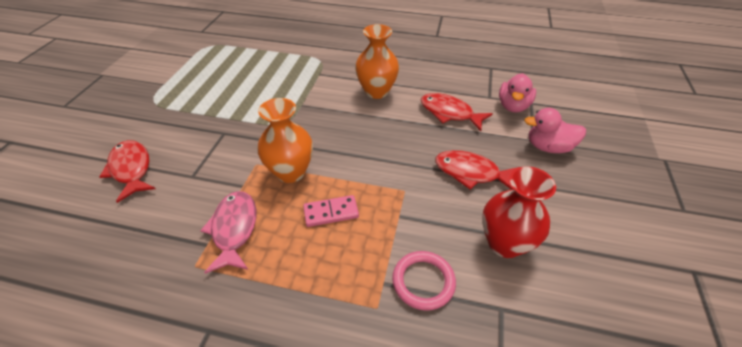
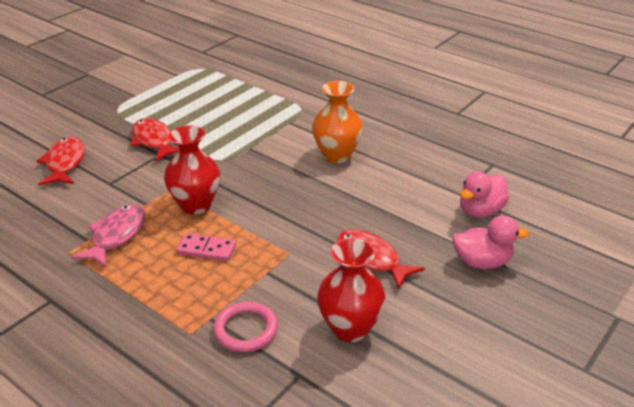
camera: 25 degrees right, 10 degrees down
orange vase [257,98,313,183] -> red vase [164,125,220,215]
red fish [421,93,493,131] -> red fish moved to [131,118,179,161]
pink duck [524,108,586,153] -> pink duck turned 150 degrees clockwise [452,215,529,269]

